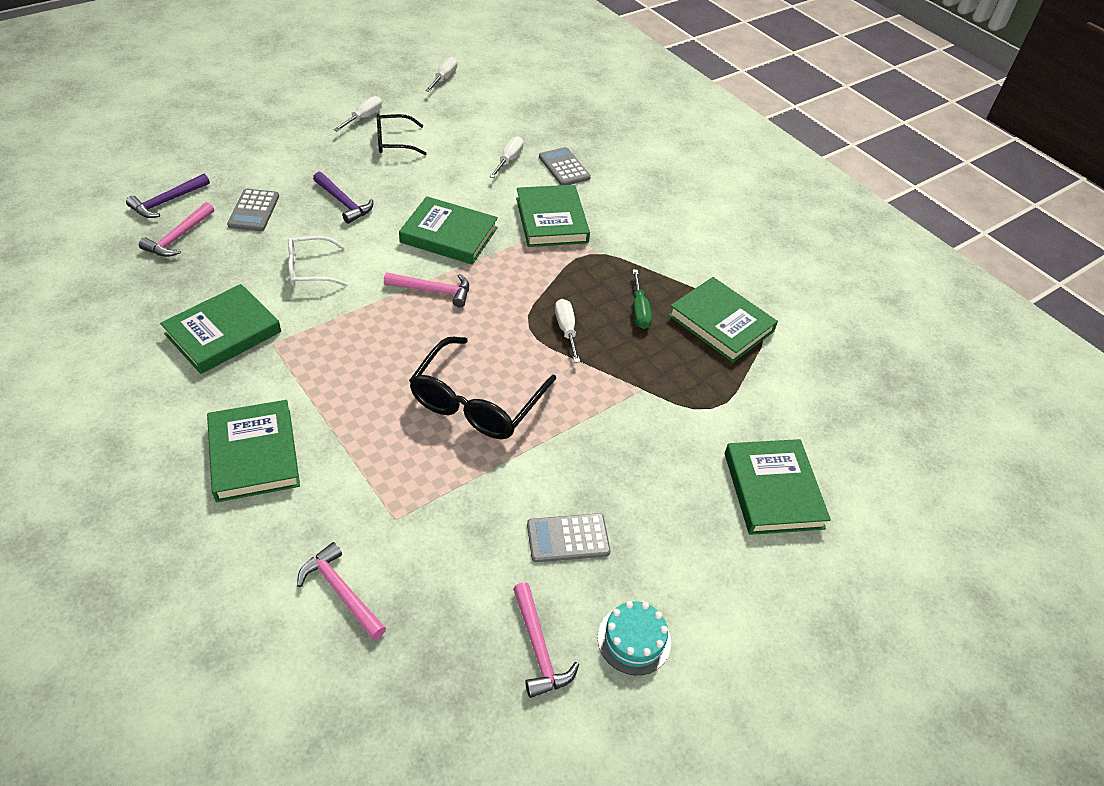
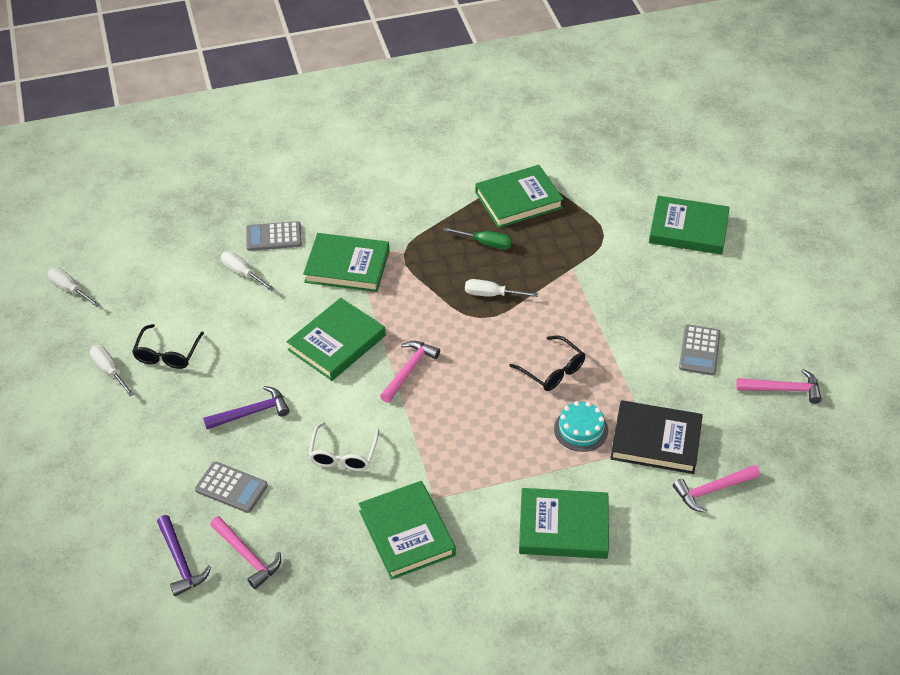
camera: 65 degrees left, 0 degrees up
black glasses [409,337,556,439] -> black glasses [509,336,585,391], size x0.59
turquoise cake [597,601,671,675] -> turquoise cake moved to [554,401,608,452]
none -> black book [610,400,703,474]

